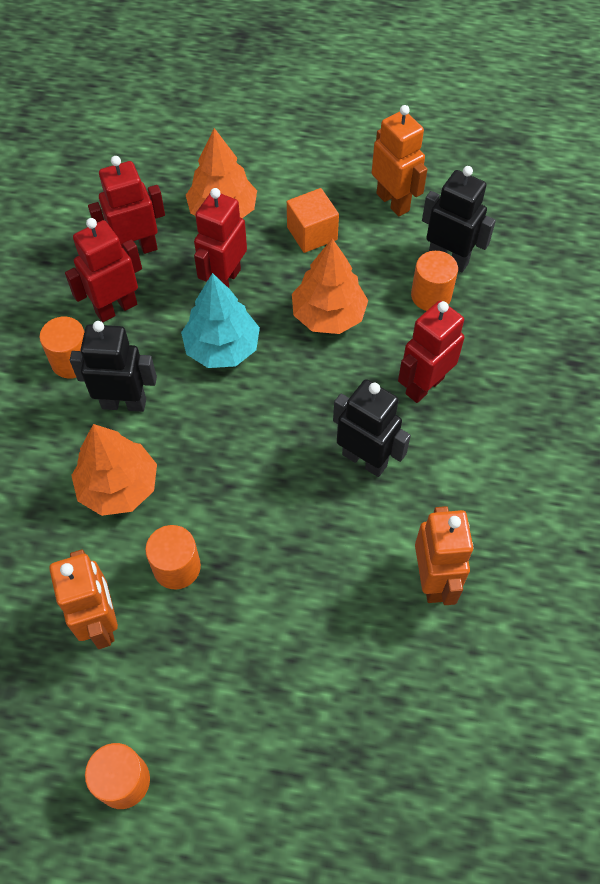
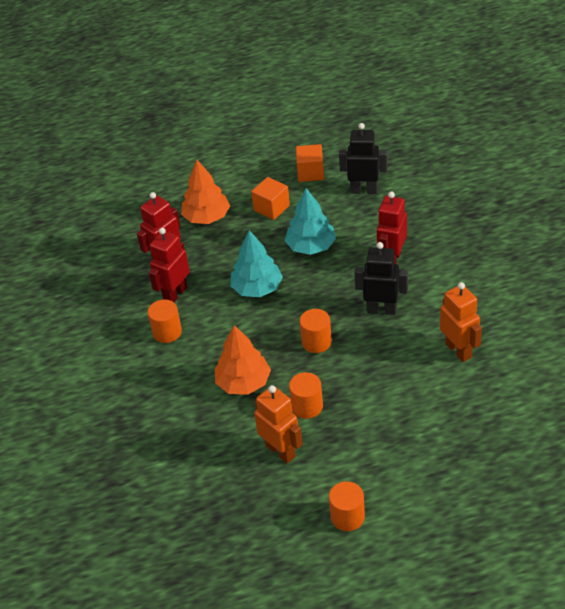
camera: 20 degrees left, 15 degrees down
black robot [70,321,157,412] -> none
red robot [194,188,247,288] -> none
orange tree [292,238,368,334] -> turquoise tree [284,188,336,255]
orange robot [372,105,427,217] -> orange cube [296,144,324,182]
orange cylinder [411,251,458,311] -> orange cylinder moved to [299,309,332,353]

